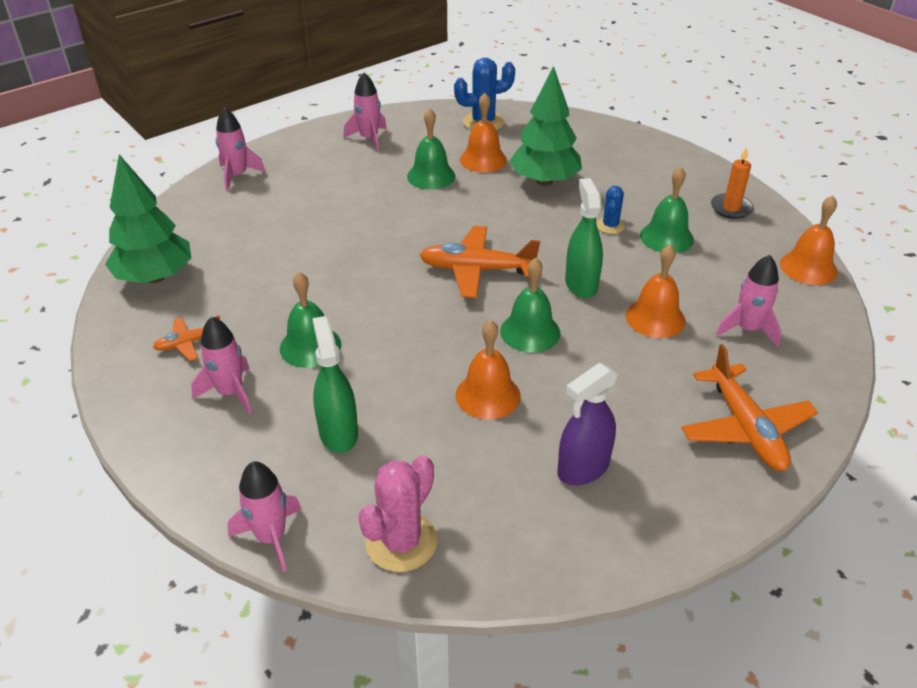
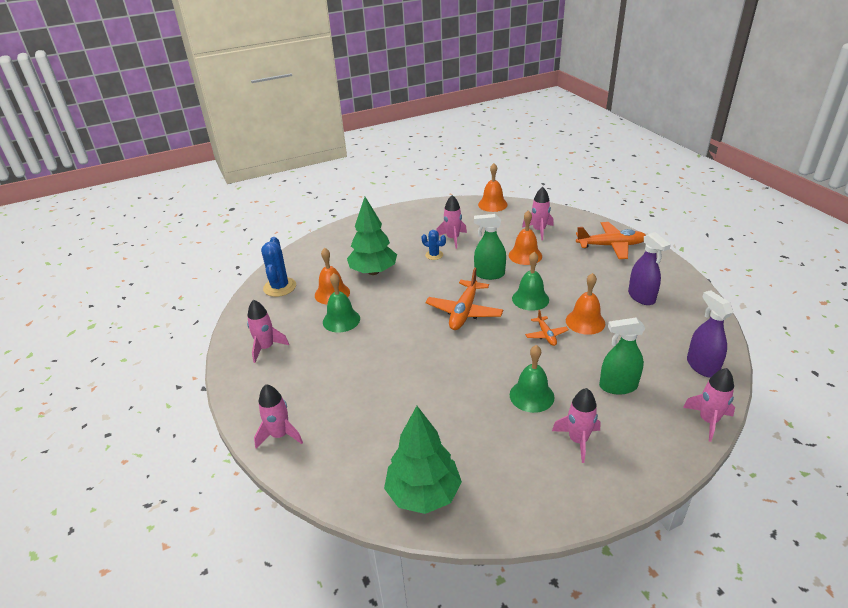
camera: 75 degrees left, 5 degrees down
orange plane [153,315,220,361] -> orange plane moved to [525,310,568,346]
pink cactus [358,455,437,572] -> purple spray bottle [687,290,733,378]
green bell [640,167,694,253] -> pink rocket [436,195,467,249]
orange candle [711,147,754,219] -> none

